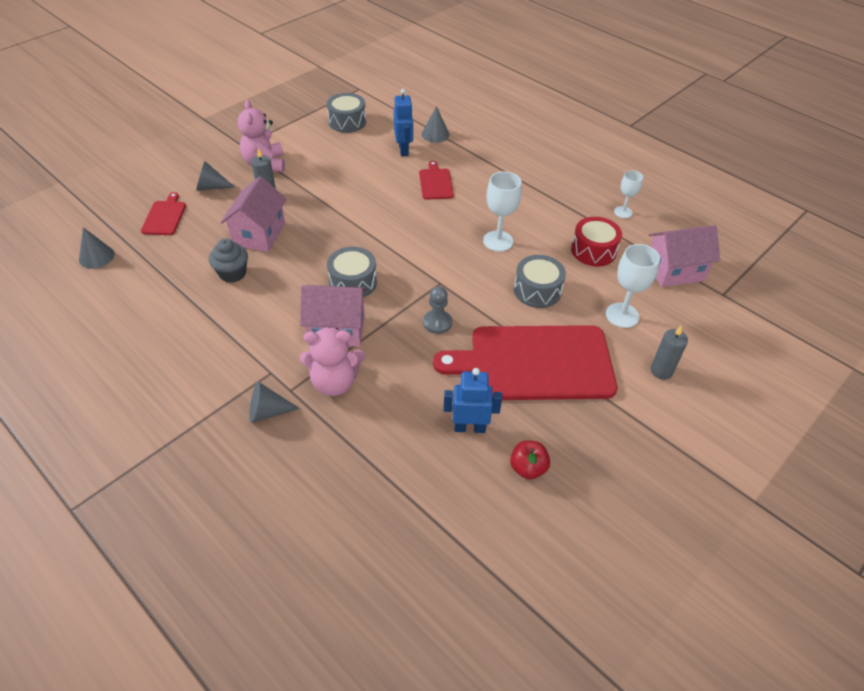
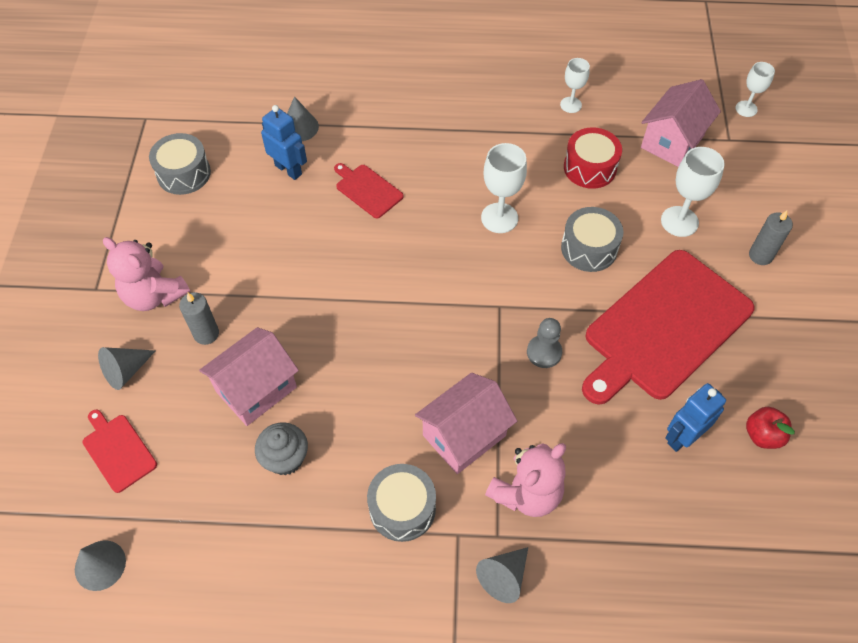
camera: 40 degrees left, 10 degrees up
pink house [220,176,287,252] -> pink house turned 75 degrees clockwise [199,327,299,426]
grey drum [327,247,377,298] -> grey drum moved to [367,464,436,542]
none -> white goblet [735,62,775,117]

